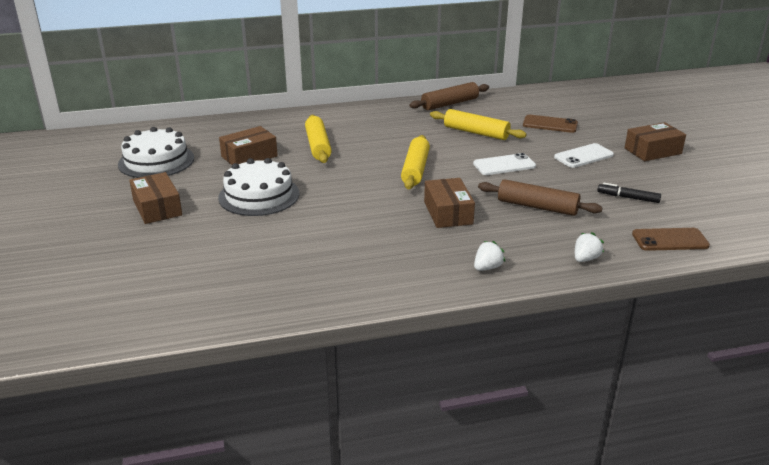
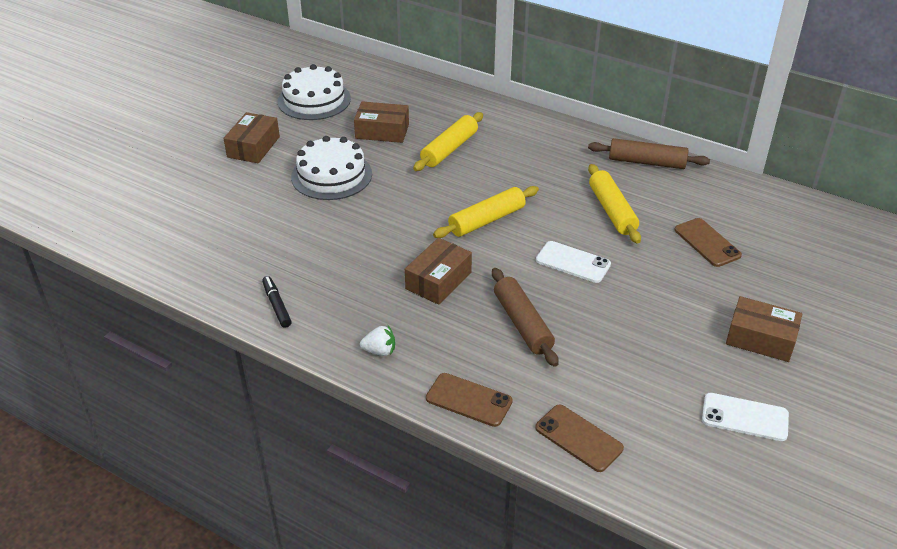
camera: 45 degrees right, 10 degrees up
white phone [554,143,614,168] -> white phone moved to [702,393,789,441]
white strawberry [575,232,604,262] -> brown phone [426,373,513,427]
black marker [597,183,661,203] -> black marker moved to [262,276,292,328]

